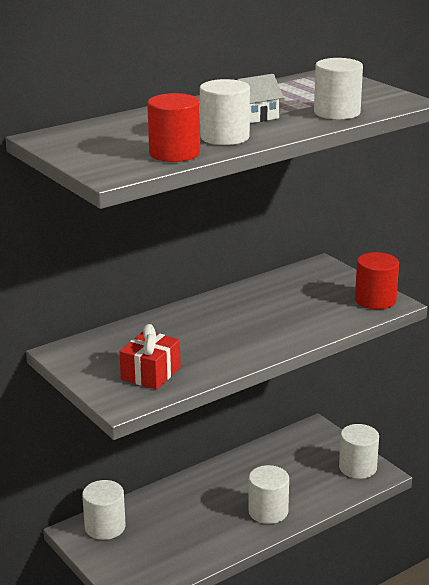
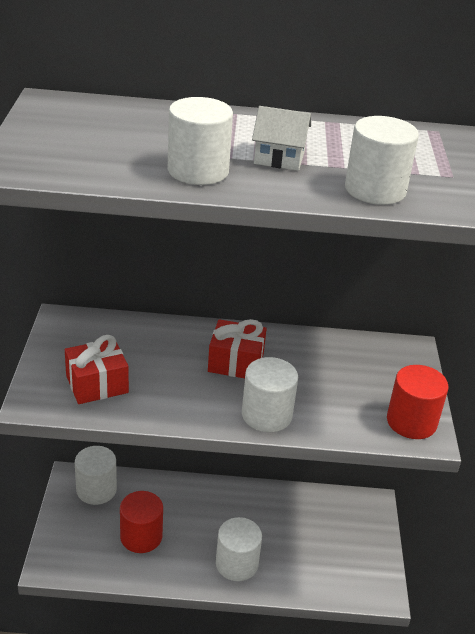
camera: 35 degrees right, 10 degrees up
red cylinder [147,93,200,162] -> red cylinder moved to [120,491,163,553]
white cylinder [339,424,379,479] -> white cylinder moved to [242,357,298,432]
none -> red gift [208,319,267,378]

